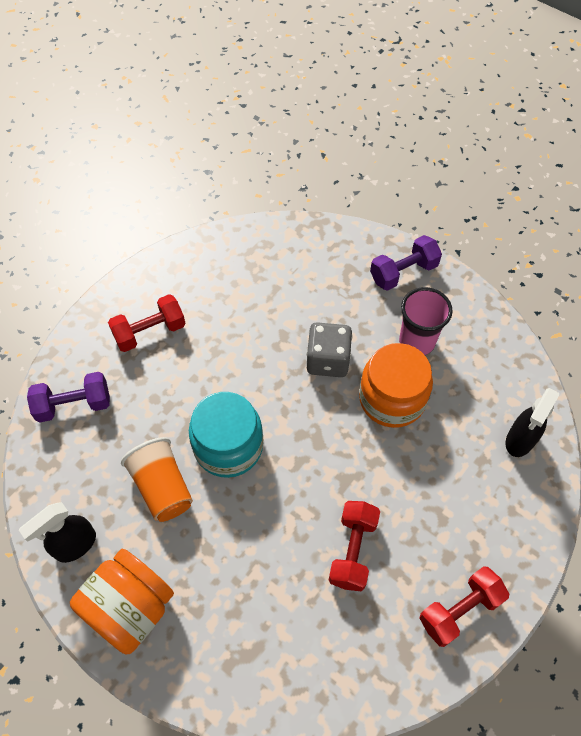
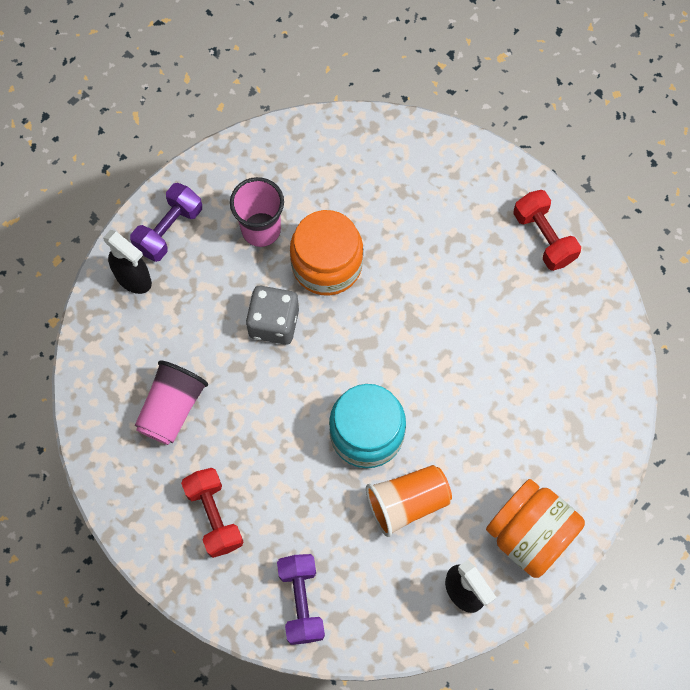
camera: 85 degrees left, 10 degrees up
red dumbbell [329,501,380,591] -> none
purple dumbbell [370,235,442,291] -> purple dumbbell turned 60 degrees clockwise [130,183,202,262]
black spray bottle [506,388,560,457] -> black spray bottle moved to [103,230,152,294]
none -> pink cup [135,360,208,445]

